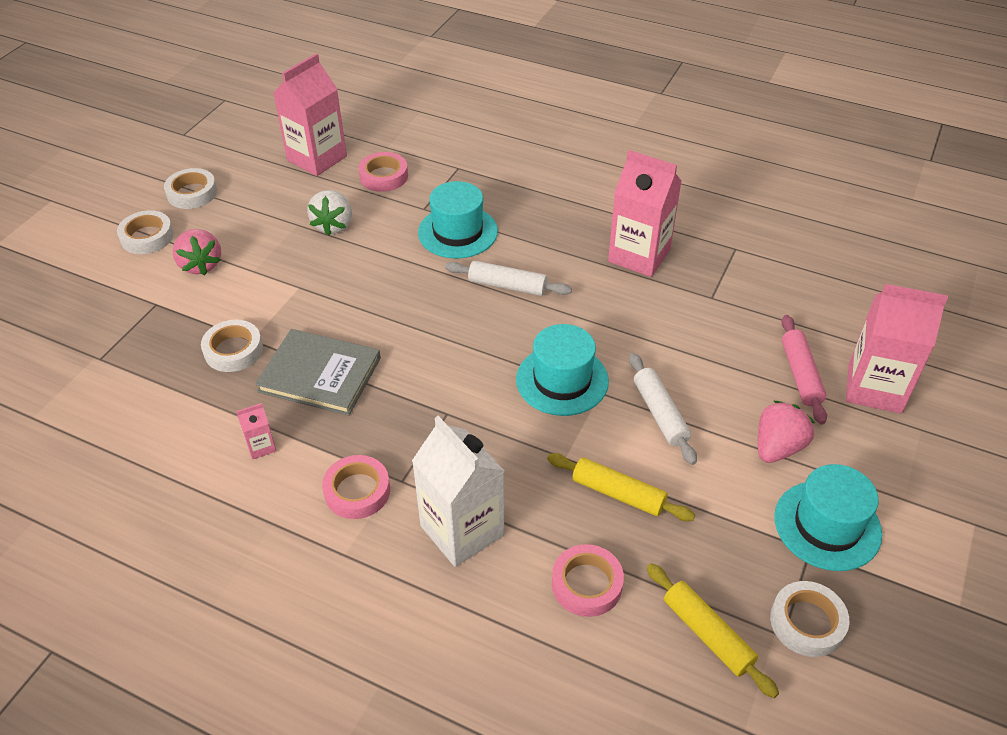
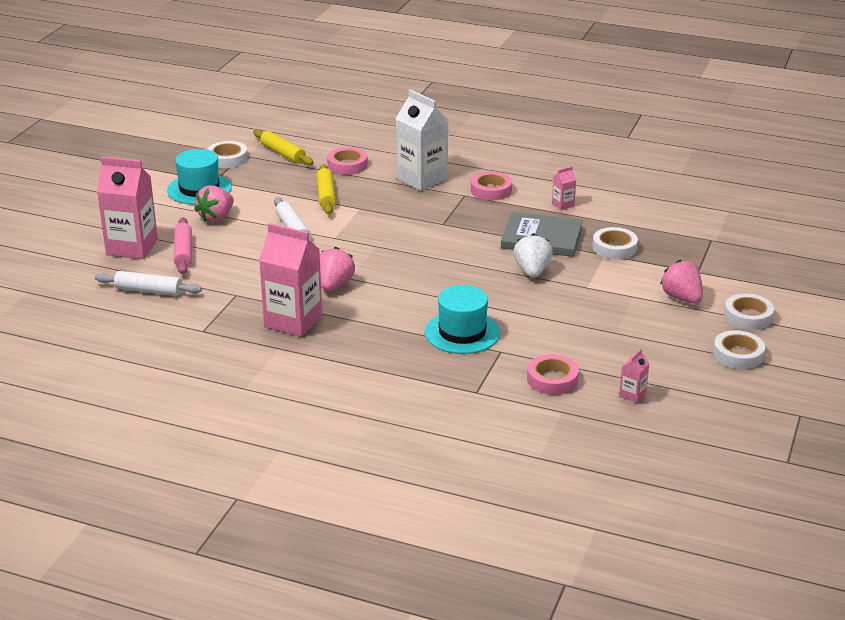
camera: 175 degrees right, 15 degrees down
pink carton [273,53,347,176] -> pink carton [619,349,650,403], size x0.44
white strawberry [307,190,352,236] -> white strawberry moved to [513,233,553,278]
white rolling pin [445,261,572,296] -> white rolling pin moved to [95,271,202,296]
turquoise hat [516,324,609,416] -> none
yellow rolling pin [547,453,695,521] -> yellow rolling pin turned 60 degrees clockwise [316,164,336,214]
none -> pink strawberry [320,247,355,291]

